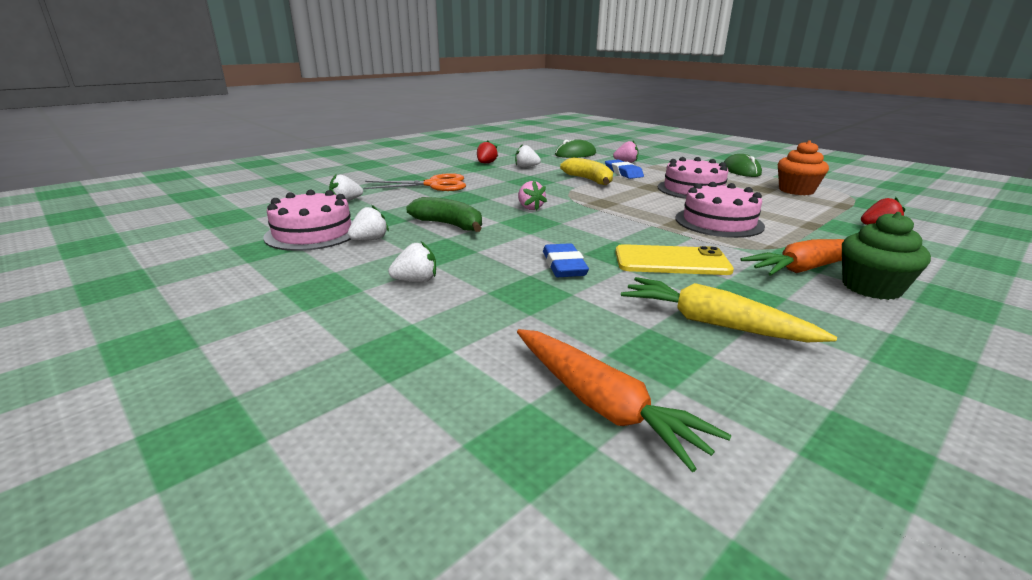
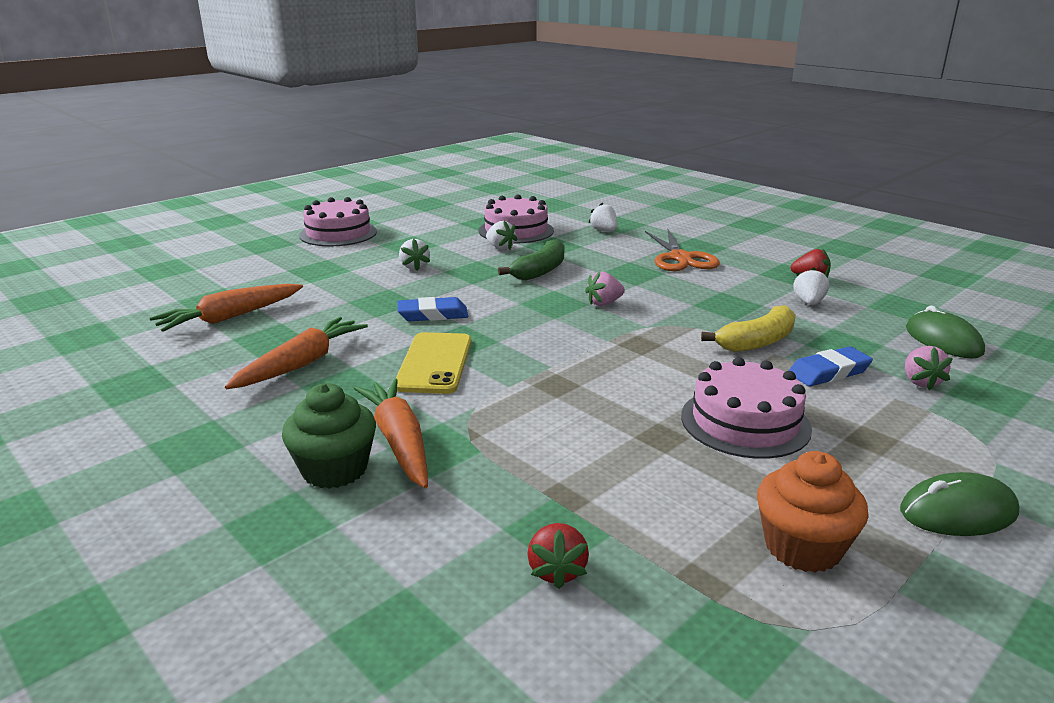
camera: 90 degrees right, 0 degrees up
yellow carrot [621,277,837,342] -> orange carrot [225,317,368,389]
pink cake [675,182,765,238] -> pink cake moved to [299,197,377,247]

